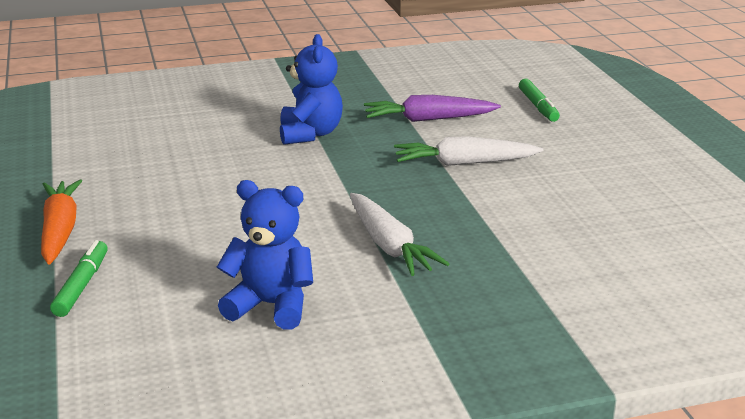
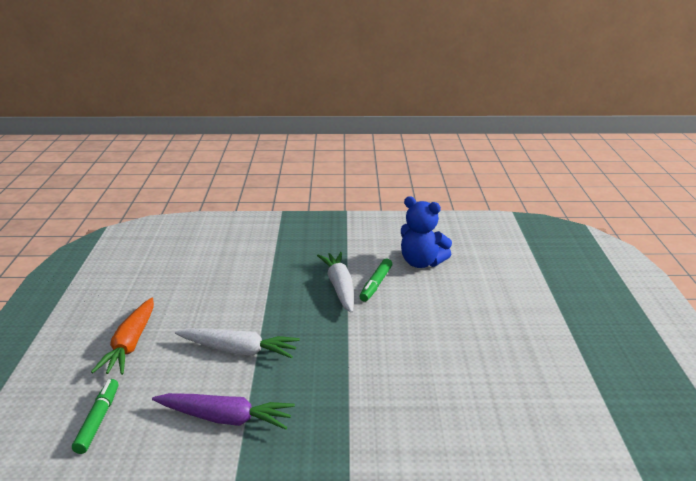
camera: 165 degrees left, 0 degrees up
orange carrot [41,179,82,265] -> orange carrot moved to [91,298,154,375]
green marker [50,240,108,317] -> green marker moved to [359,259,392,302]
blue teddy bear [280,34,343,145] -> none

